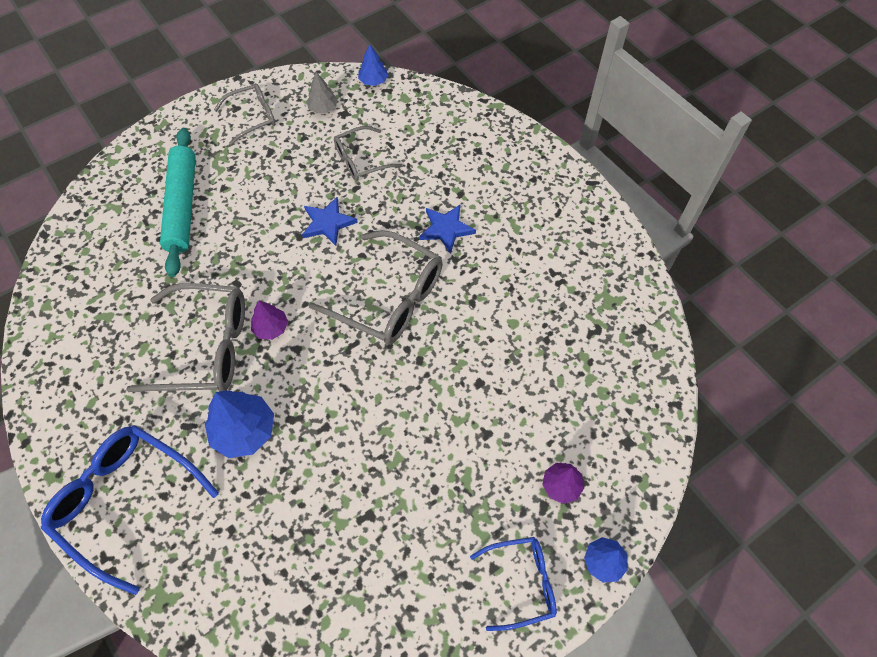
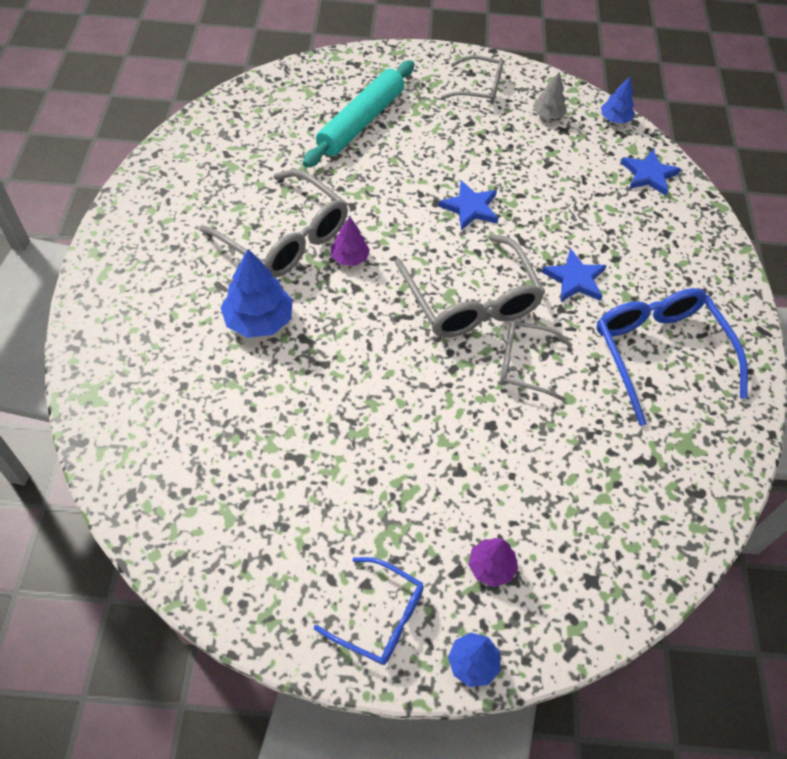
camera: 35 degrees right, 5 degrees down
blue glasses [41,425,219,595] -> blue glasses moved to [596,288,748,426]
grey glasses [334,126,403,181] -> grey glasses moved to [500,321,572,402]
none -> blue star [621,149,681,196]

